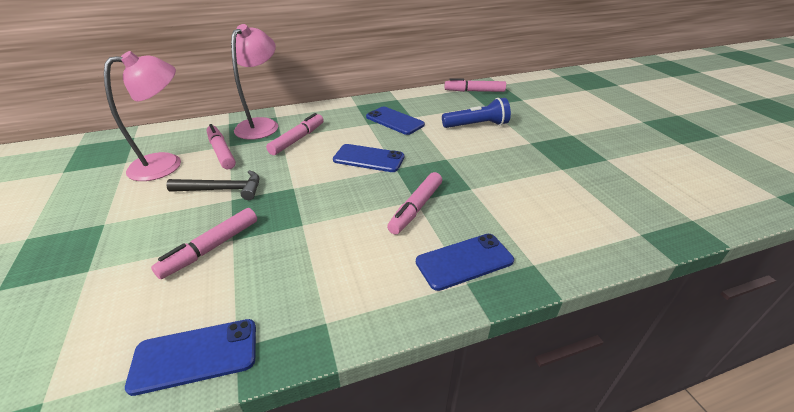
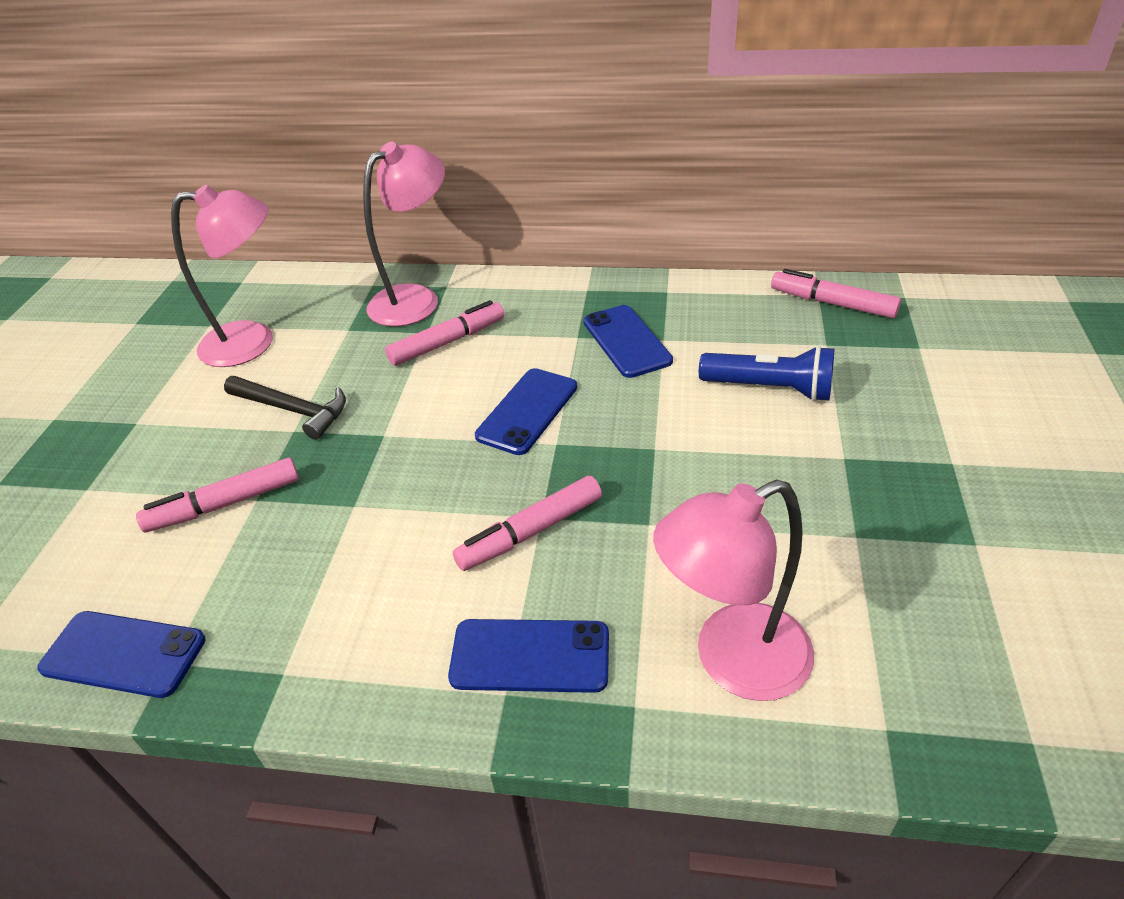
camera: 30 degrees right, 5 degrees up
pink marker [206,124,236,169] -> none
blue phone [333,144,404,172] -> blue phone turned 75 degrees clockwise [475,368,577,455]
none -> pink lamp [653,479,814,701]

